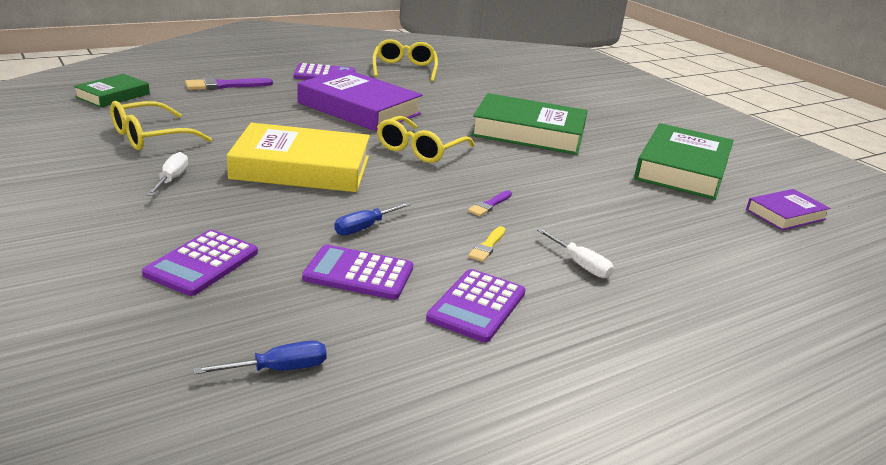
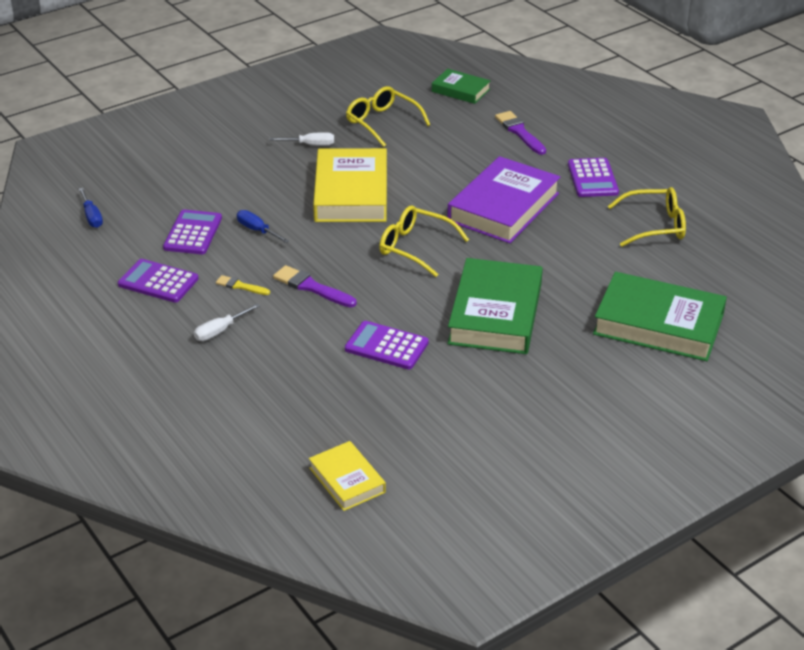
camera: 90 degrees right, 10 degrees up
purple calculator [142,230,258,296] -> purple calculator moved to [345,321,429,370]
purple brush [468,190,512,216] -> purple brush [273,265,357,308], size x1.65
green book [634,123,734,200] -> green book moved to [593,272,727,361]
purple book [746,189,830,230] -> yellow book [309,441,386,511]

